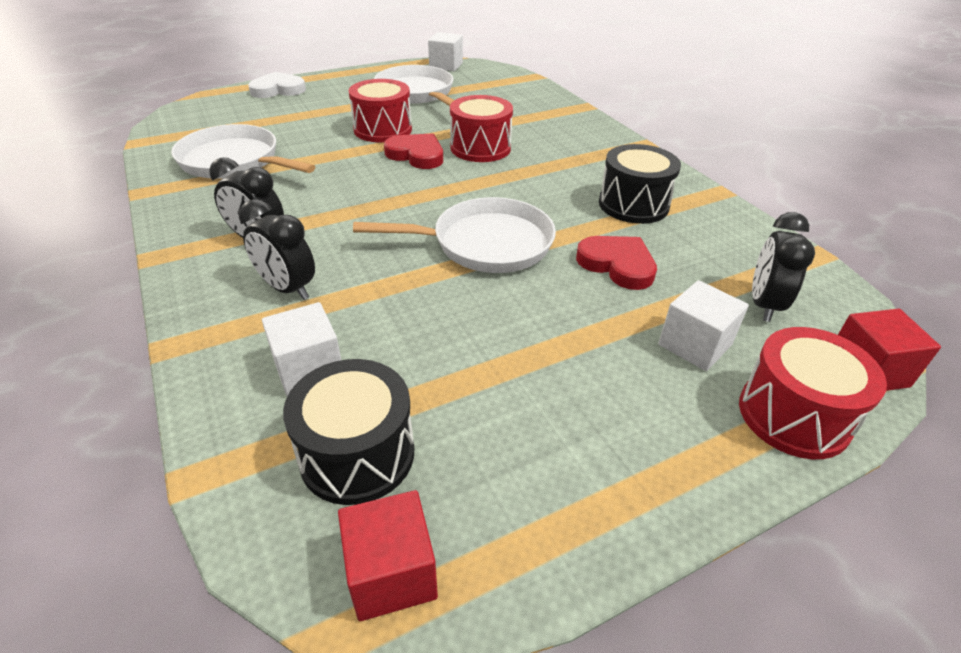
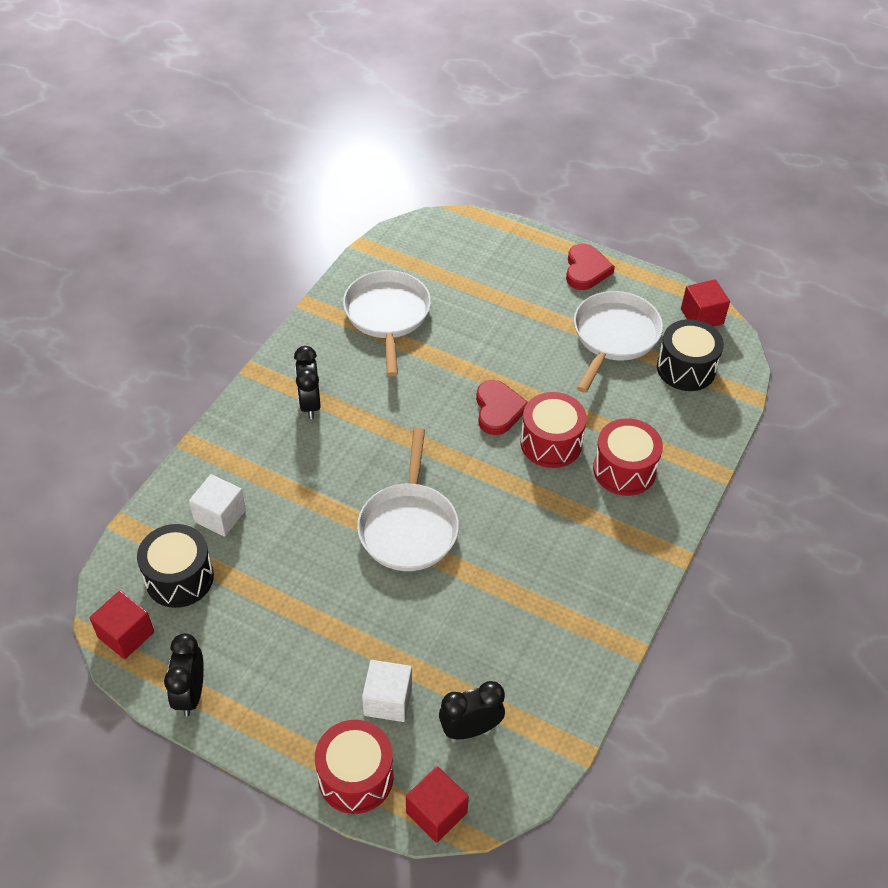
camera: 55 degrees right, 10 degrees up
black clock [239,199,315,300] -> black clock moved to [164,633,204,716]
white heart [248,72,306,98] -> none
red drum [349,79,412,142] -> red drum moved to [593,418,663,496]
white pan [353,197,556,273] -> white pan turned 45 degrees clockwise [357,428,459,571]
white cube [428,32,463,71] -> red cube [681,279,730,327]
red heart [576,236,657,290] -> red heart moved to [566,244,615,290]
black drum [599,144,681,224] -> black drum moved to [657,319,724,391]

